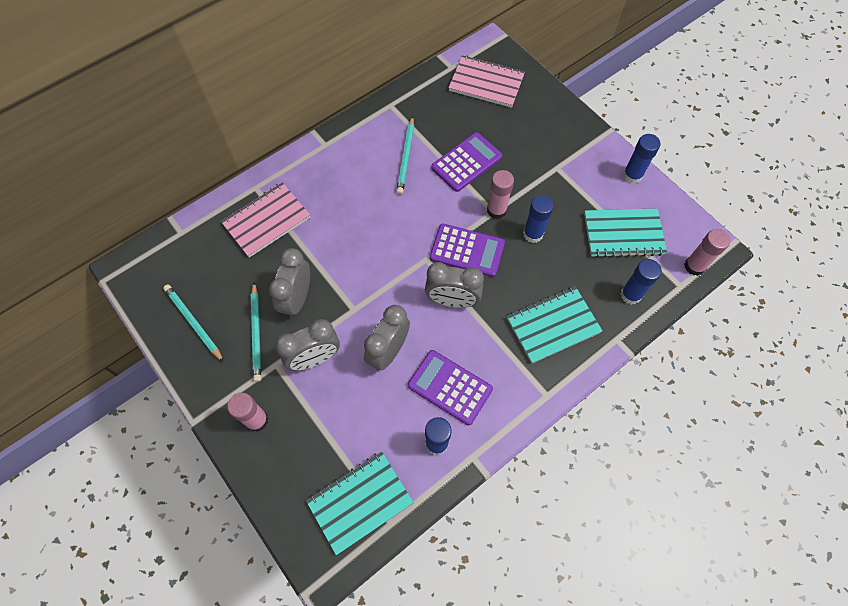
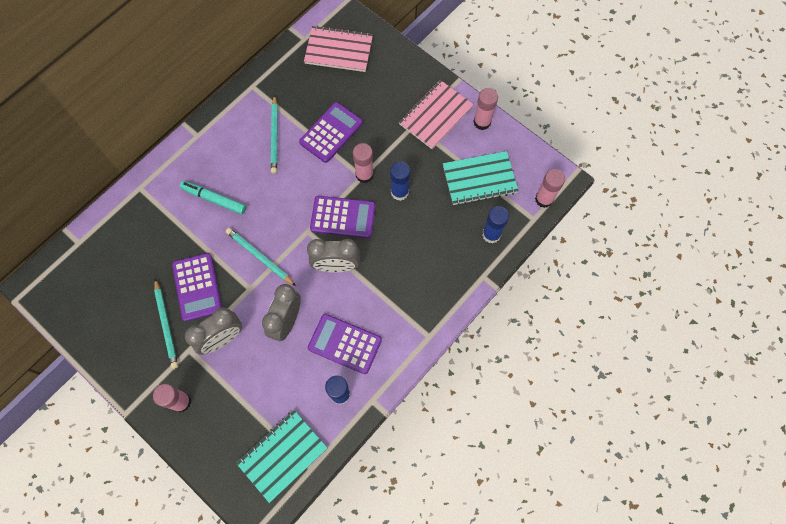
camera: 10 degrees left, 5 degrees up
turquoise pencil [163,285,224,362] -> turquoise pencil moved to [226,228,296,286]
pink notebook [221,182,310,258] -> pink notebook moved to [399,80,474,149]
grey clock [269,248,310,318] -> purple calculator [172,253,222,321]
turquoise notebook [507,286,603,364] -> none
blue glue stick [623,134,661,184] -> pink glue stick [473,88,498,130]
none -> turquoise marker [180,181,246,214]

